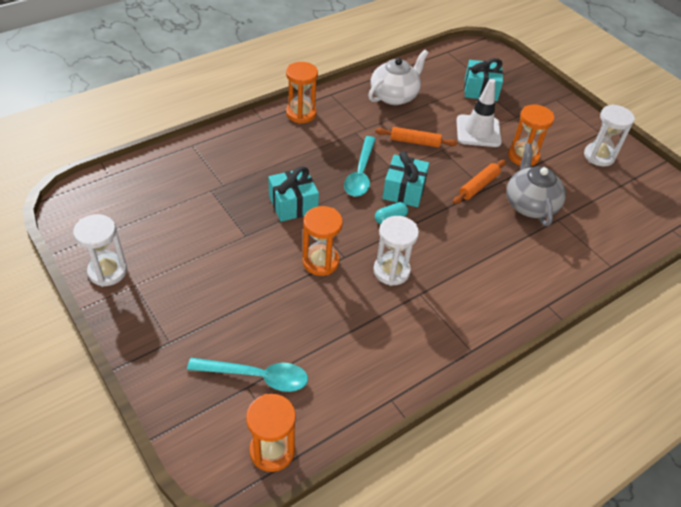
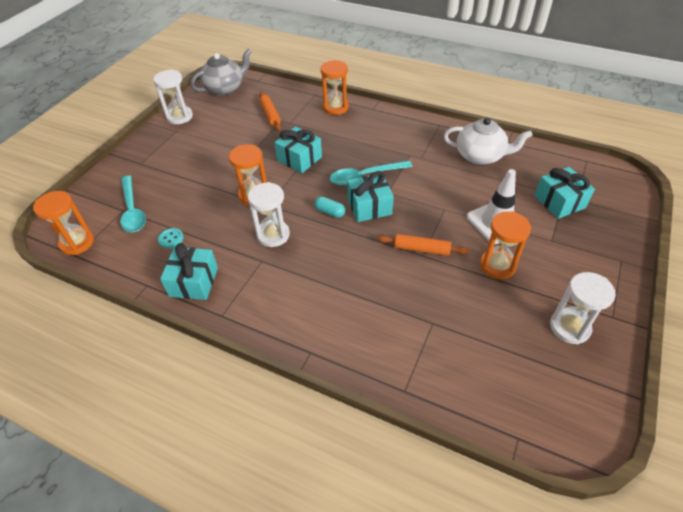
camera: 65 degrees right, 0 degrees up
orange hourglass [286,62,318,124] -> orange hourglass moved to [320,60,349,115]
orange rolling pin [375,127,457,148] -> orange rolling pin moved to [259,92,281,131]
grey teapot [506,143,566,226] -> grey teapot moved to [191,49,252,95]
none -> turquoise button [158,228,184,248]
none -> turquoise gift [160,243,218,300]

